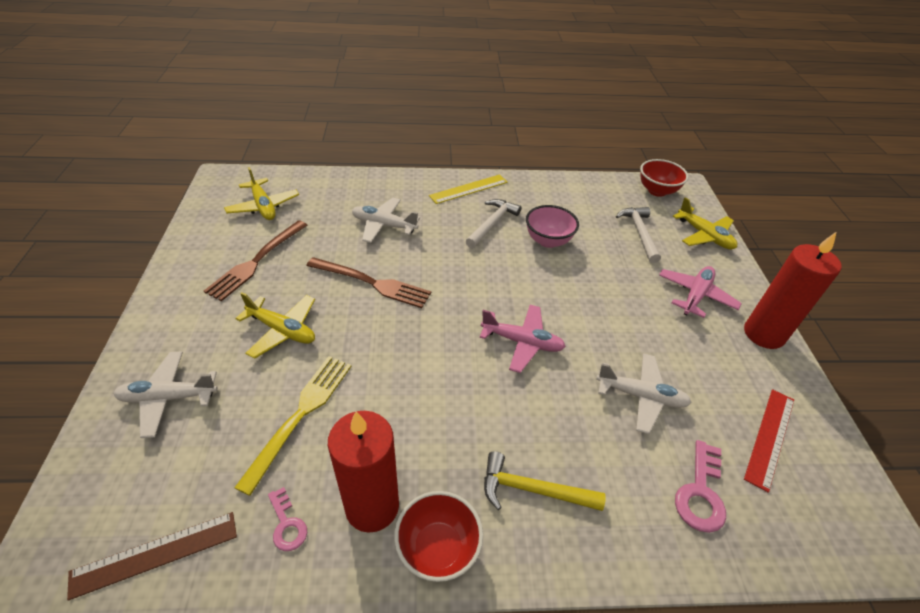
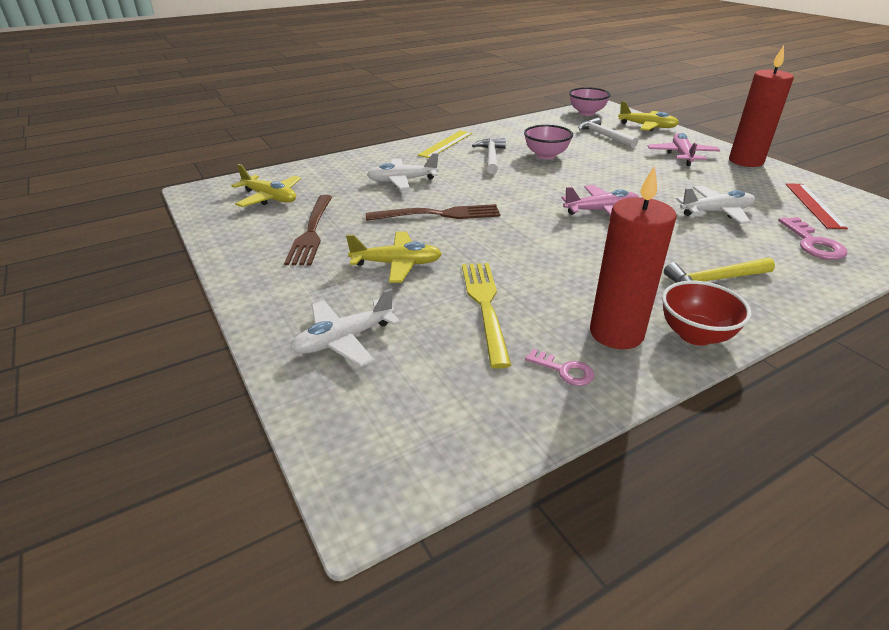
camera: 25 degrees left, 10 degrees down
brown ruler [67,512,237,601] -> none
red bowl [640,159,689,197] -> pink bowl [569,87,611,116]

